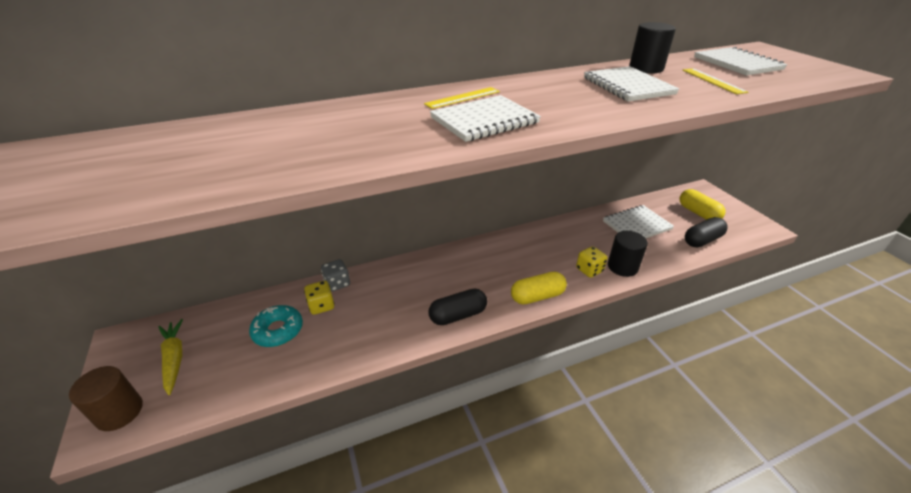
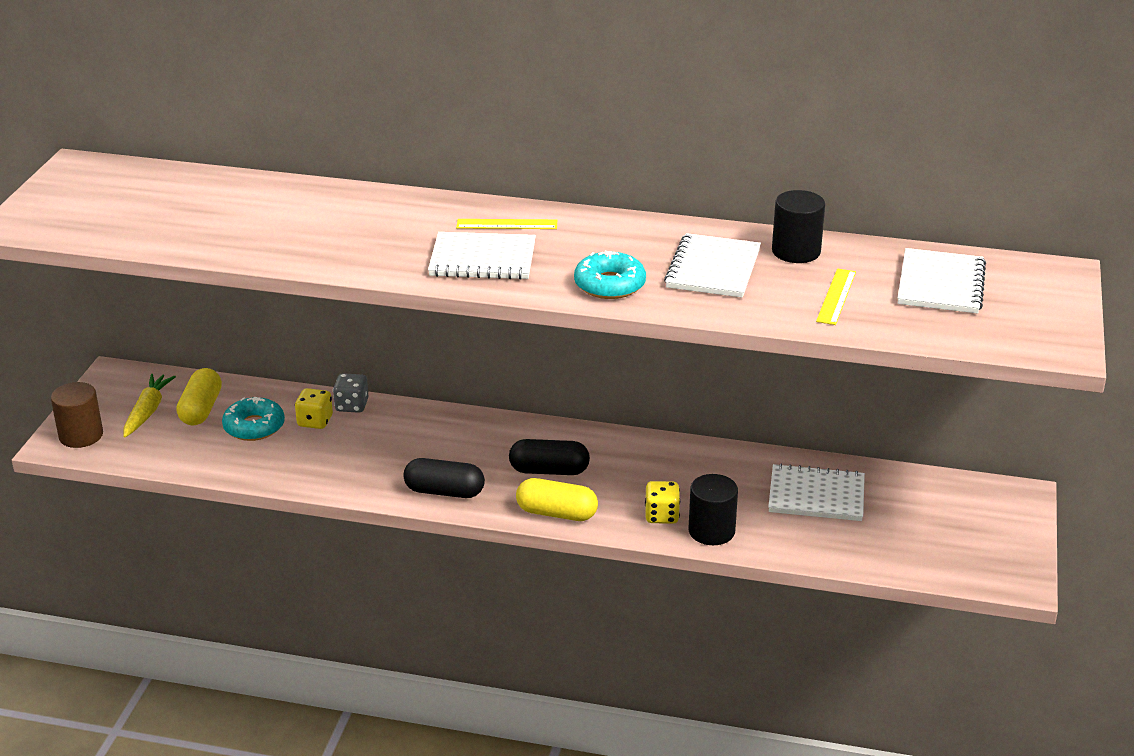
camera: 35 degrees right, 5 degrees down
yellow capsule [679,189,726,220] -> yellow capsule moved to [176,368,222,425]
black capsule [685,217,728,247] -> black capsule moved to [509,439,590,475]
none -> turquoise donut [574,251,646,299]

